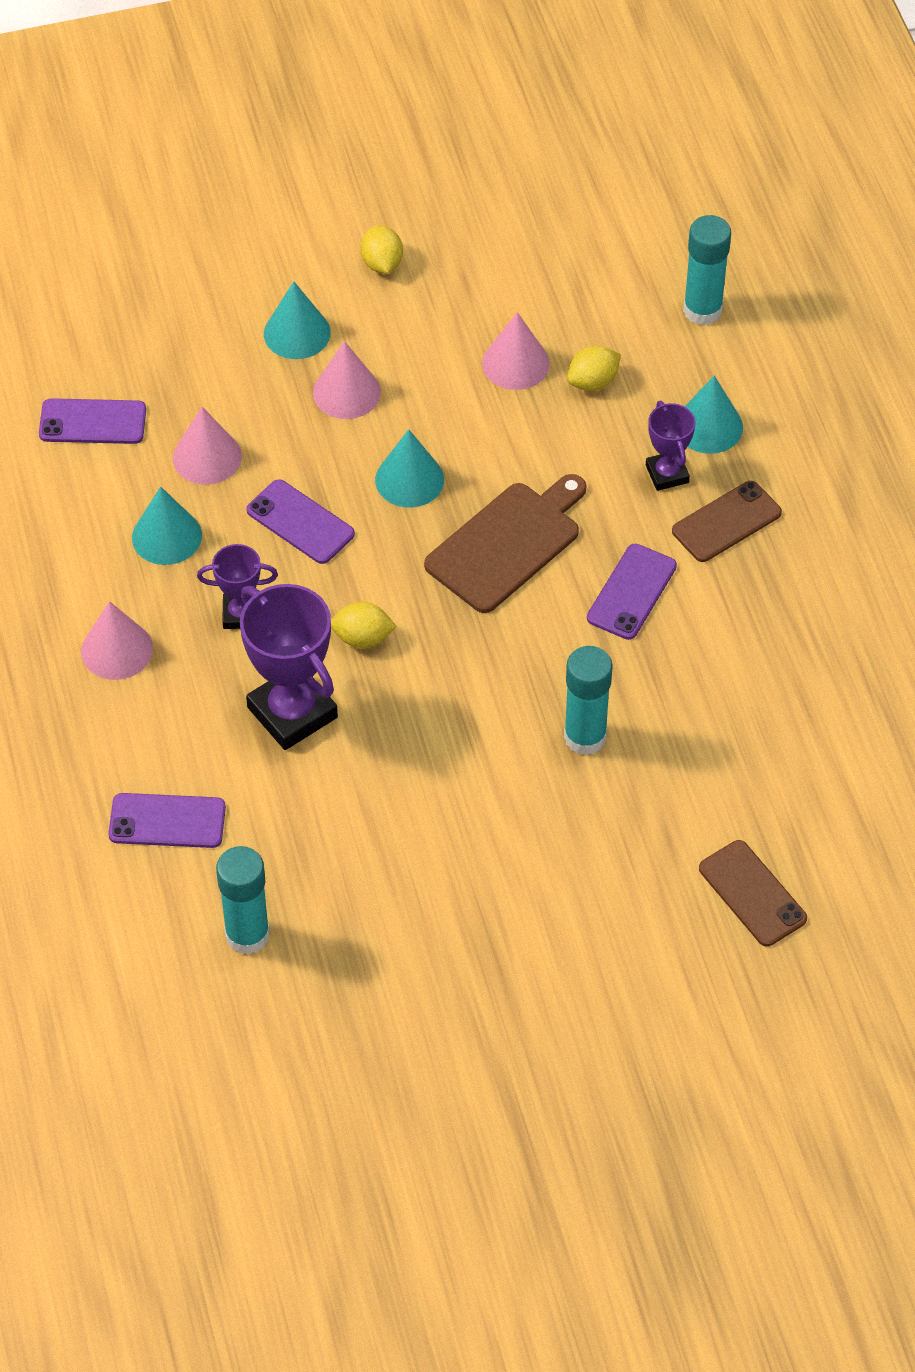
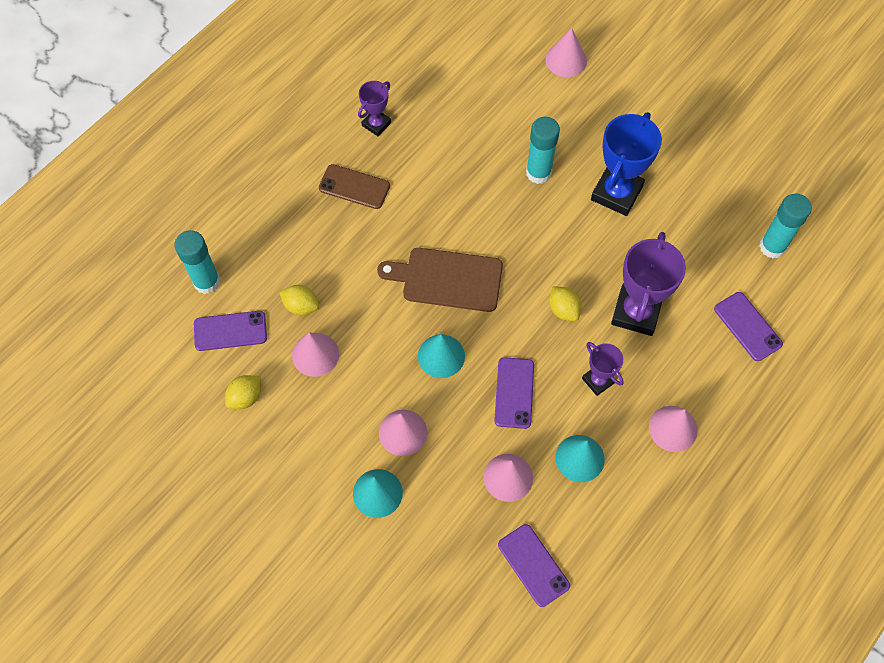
camera: 125 degrees left, 10 degrees up
yellow lemon [360,225,403,273] -> yellow lemon moved to [225,375,261,409]
purple phone [587,544,677,640] -> purple phone moved to [194,311,267,351]
purple trophy [646,401,695,491] -> purple trophy moved to [358,81,391,136]
turquoise cone [685,376,743,454] -> none
brown phone [699,840,807,947] -> pink cone [545,28,587,77]
none -> blue trophy [591,112,662,216]

